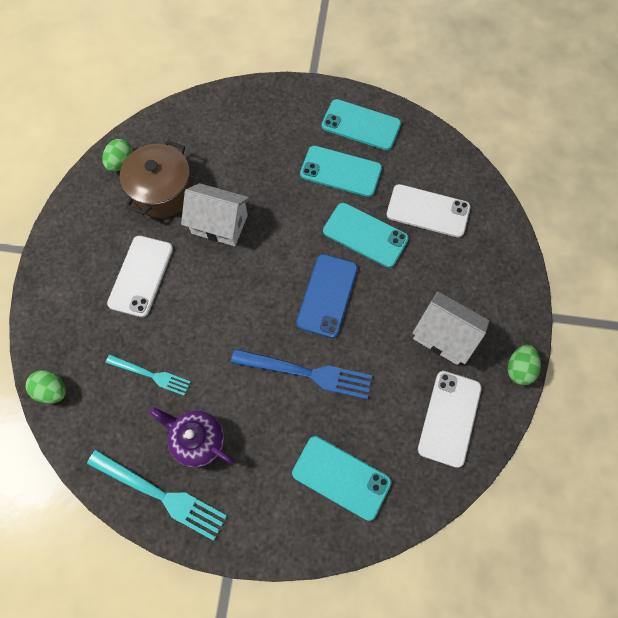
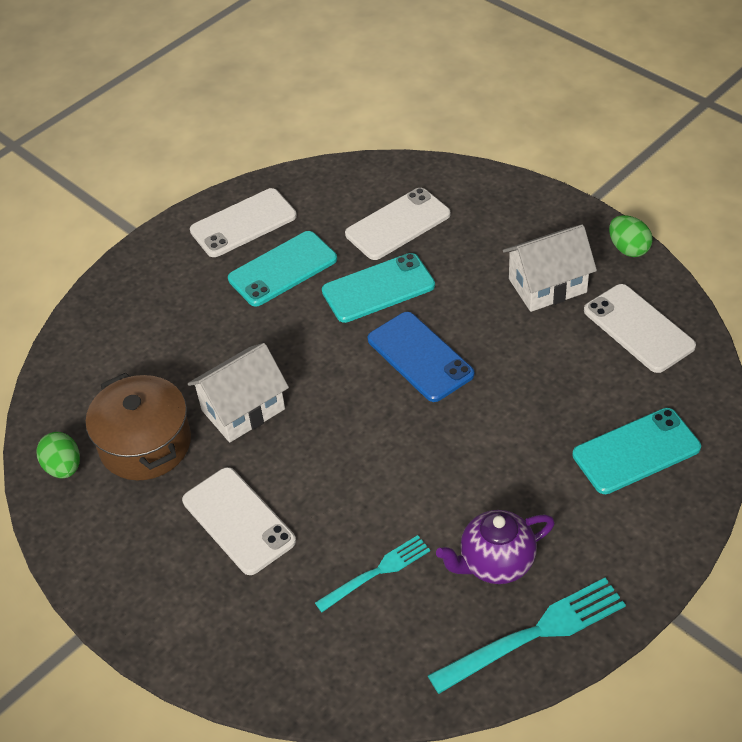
camera: 50 degrees left, 20 degrees down
green egg [26,370,66,404] -> none
blue fork [231,349,372,399] -> none
turquoise phone [322,99,401,150] -> white phone [190,188,297,257]

